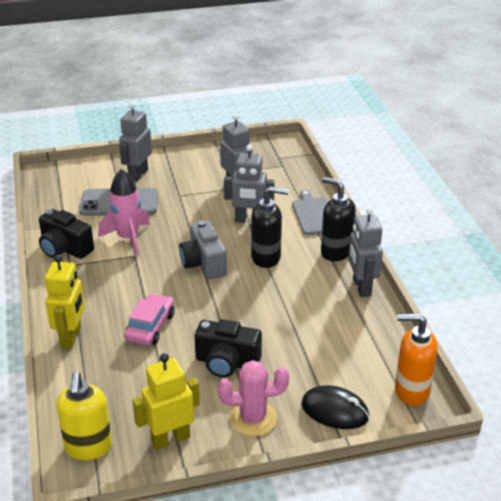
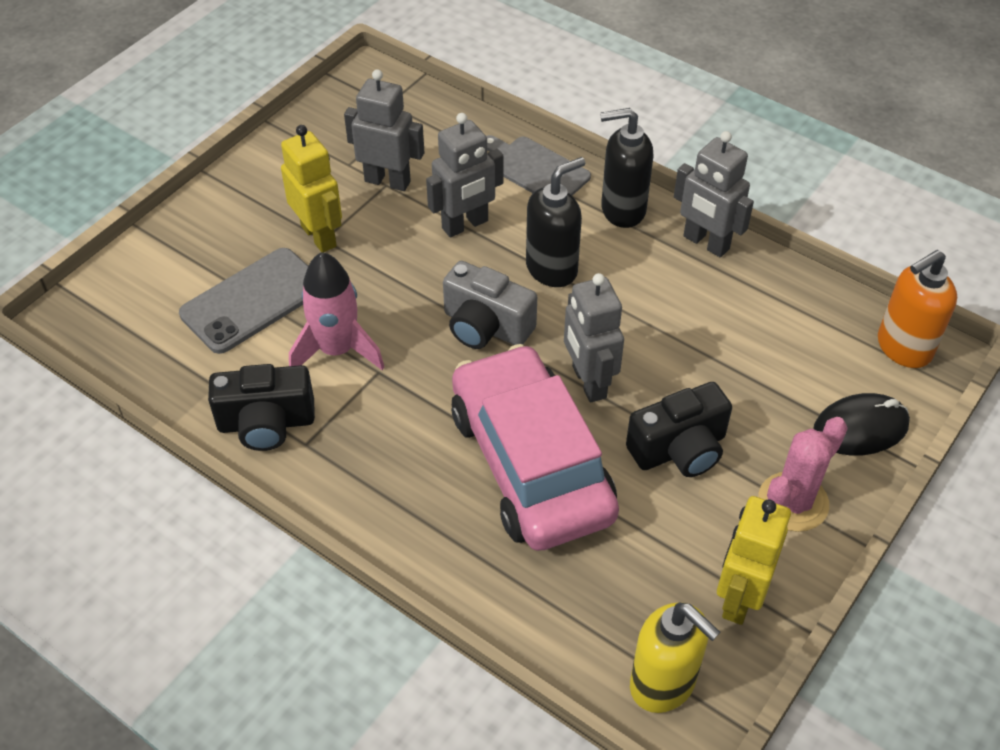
camera: 40 degrees left, 15 degrees up
yellow robot [45,255,85,348] -> yellow robot moved to [281,125,342,253]
grey robot [119,102,152,182] -> grey robot moved to [564,273,624,402]
pink car [124,293,175,345] -> pink car [451,344,619,551], size x2.03

